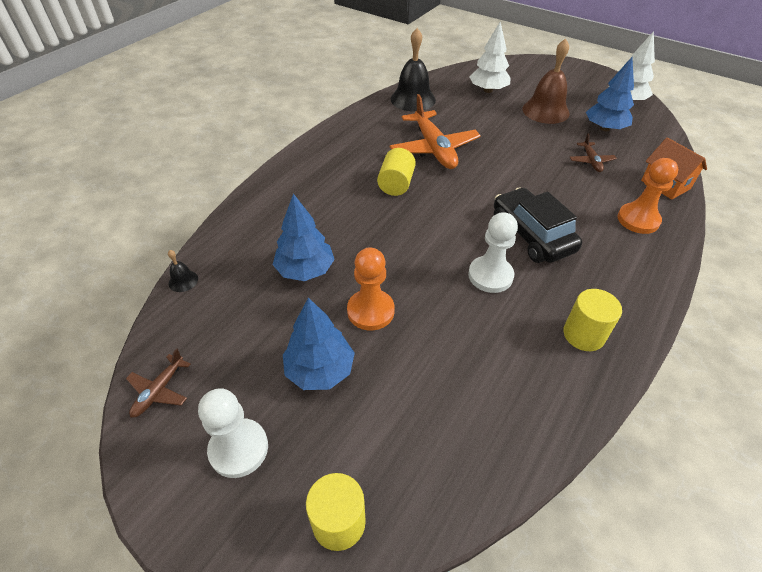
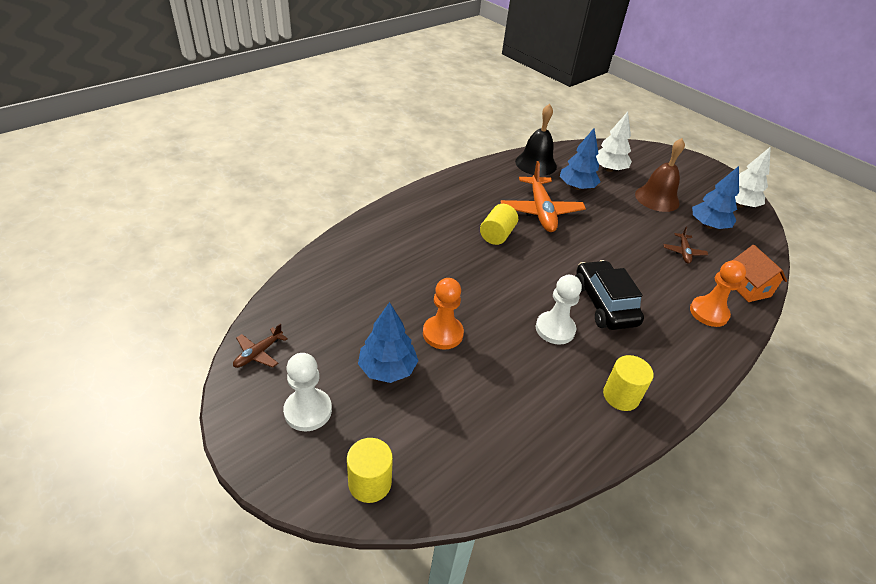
camera: 10 degrees right, 5 degrees down
black bell [168,250,198,292] -> none
blue tree [273,193,335,281] -> blue tree moved to [560,128,600,190]

